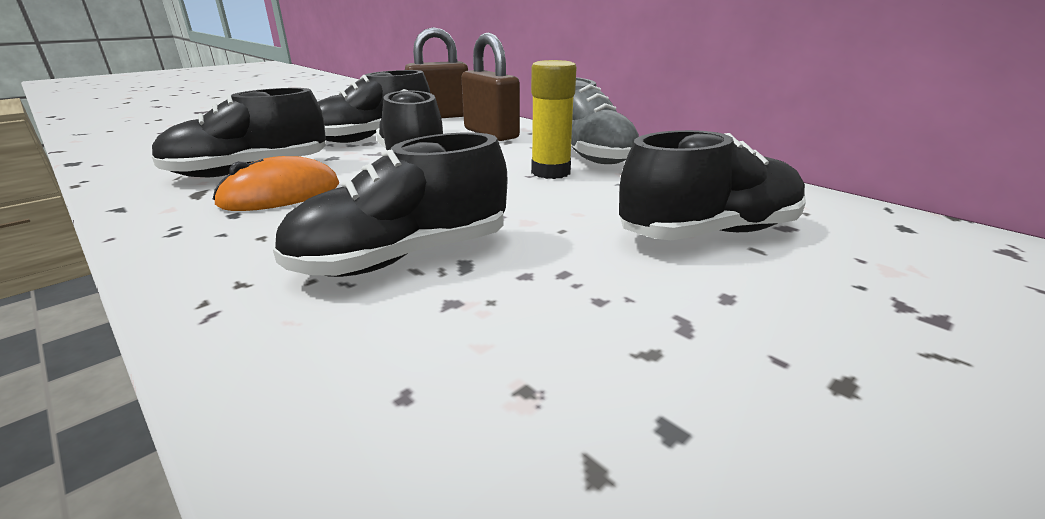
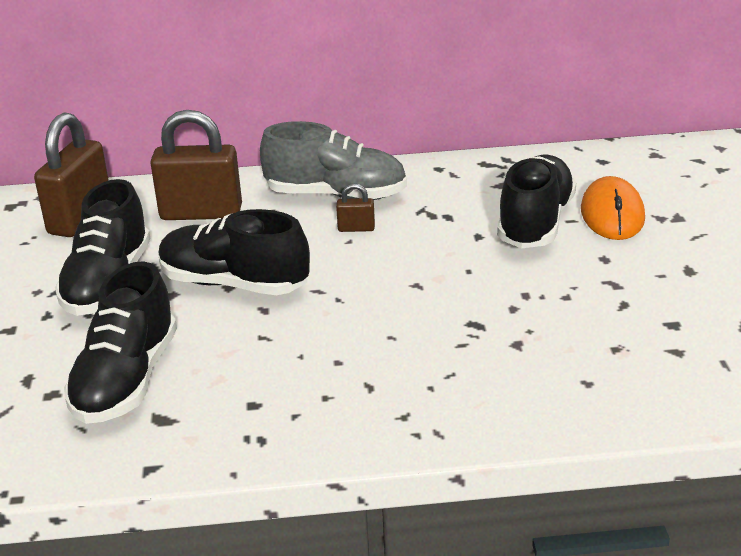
camera: 50 degrees left, 5 degrees up
orange mouse [213,156,339,211] -> orange mouse moved to [581,176,645,240]
black shoe [273,132,508,277] -> none
yellow glue stick [531,60,577,179] -> brown padlock [336,184,375,232]

